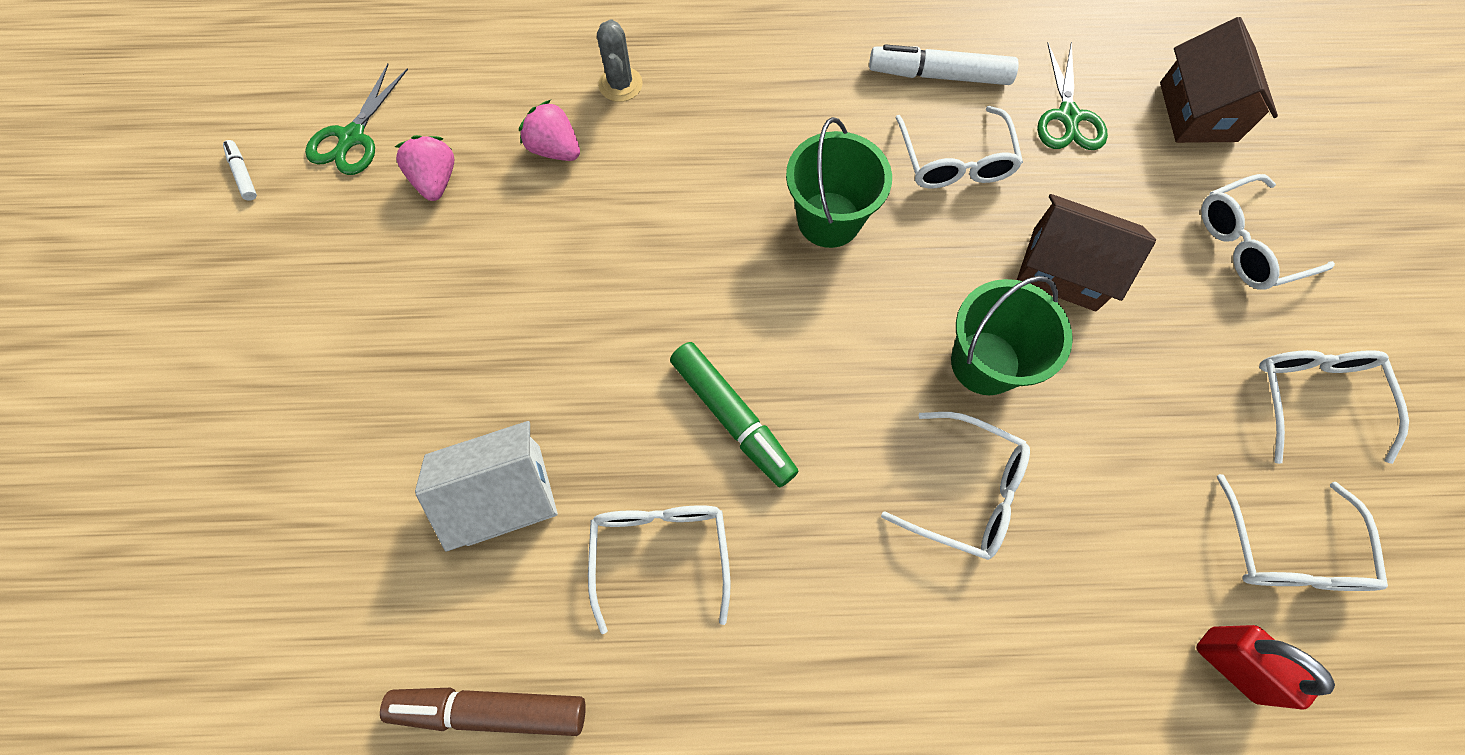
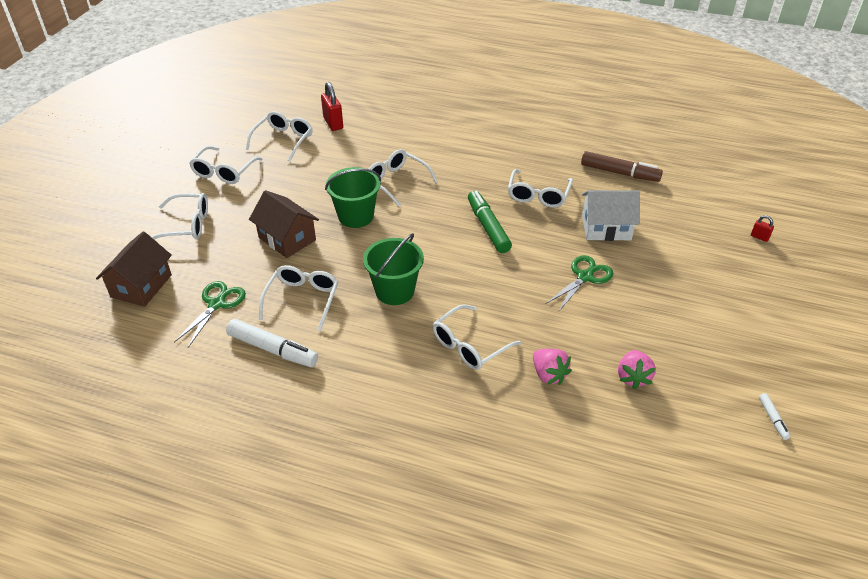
camera: 160 degrees left, 25 degrees down
green scissors [305,64,408,175] -> green scissors moved to [546,255,613,312]
grey cactus [597,19,643,102] -> none
none -> white glasses [433,304,521,370]
none -> red padlock [751,215,774,242]

